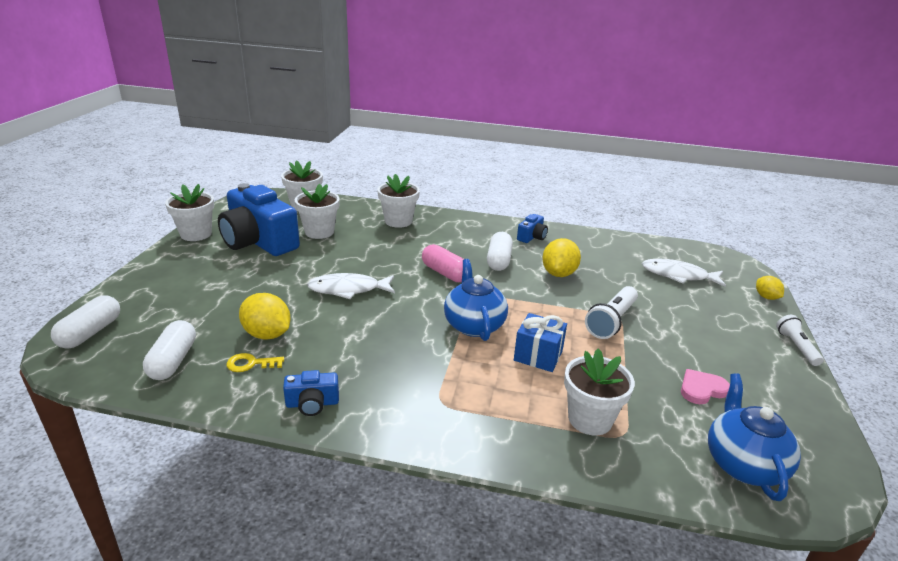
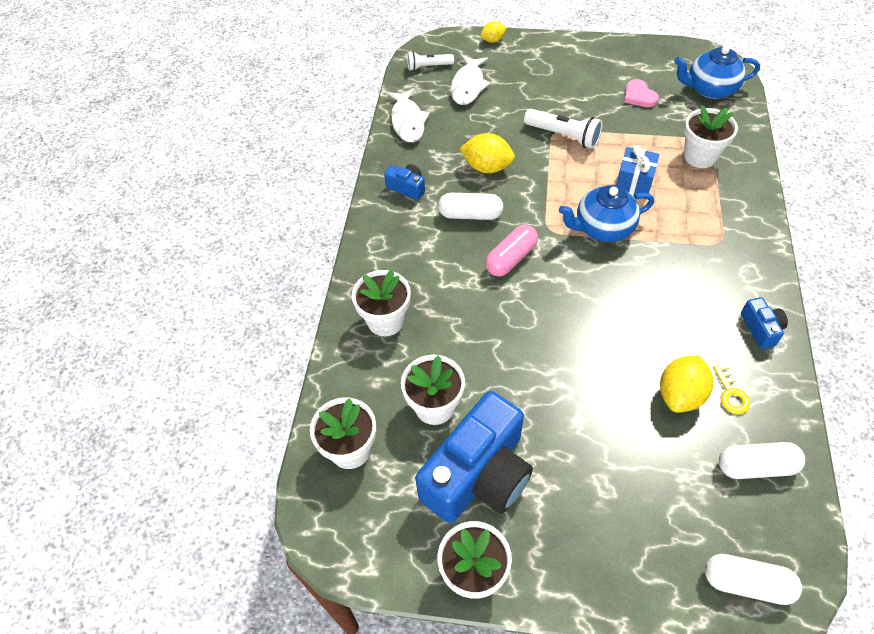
camera: 90 degrees left, 25 degrees up
white fish [307,273,395,299] -> white fish moved to [387,88,430,142]
white flashlight [776,315,824,366] -> white flashlight moved to [407,51,454,71]

